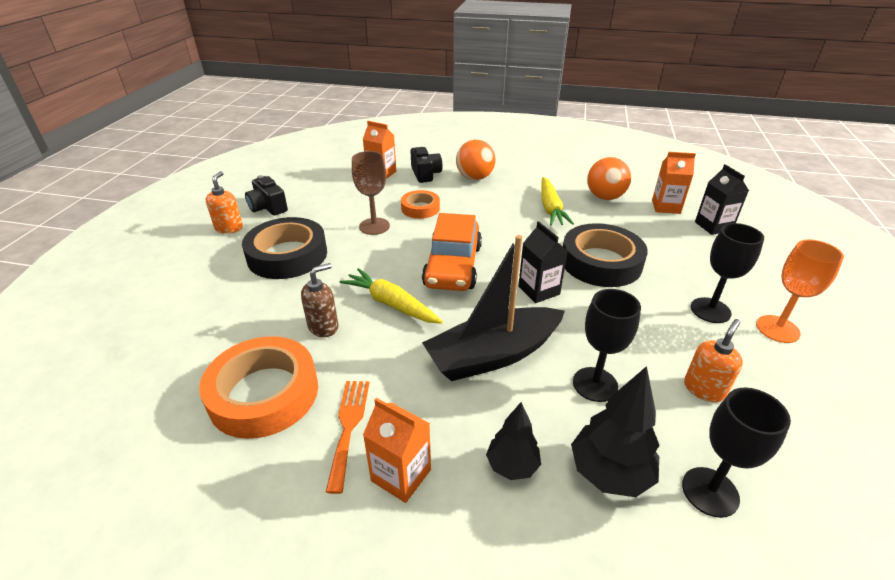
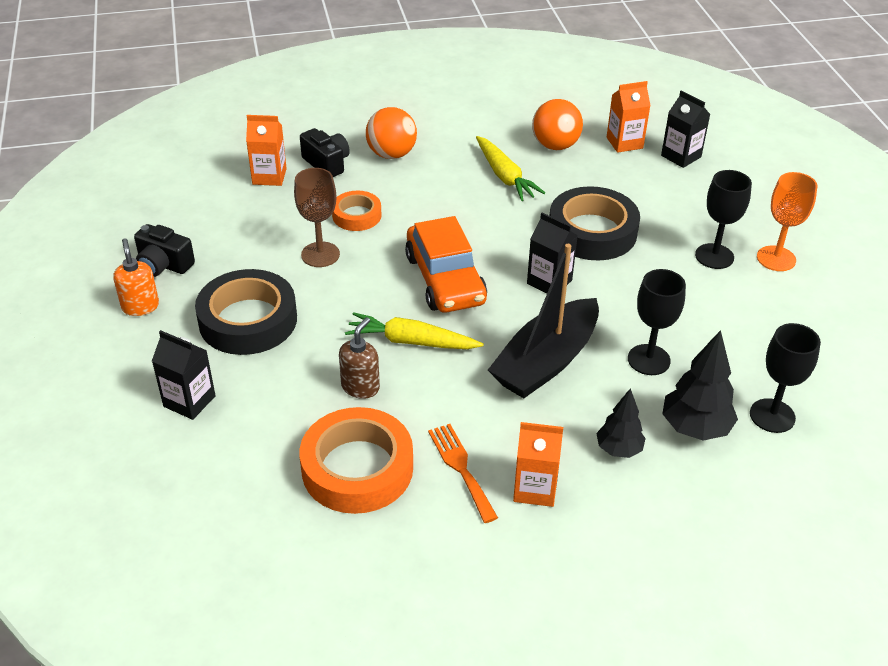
camera: 25 degrees left, 5 degrees up
orange soap dispenser [684,319,743,402] -> none
none -> black carton [152,330,216,420]

